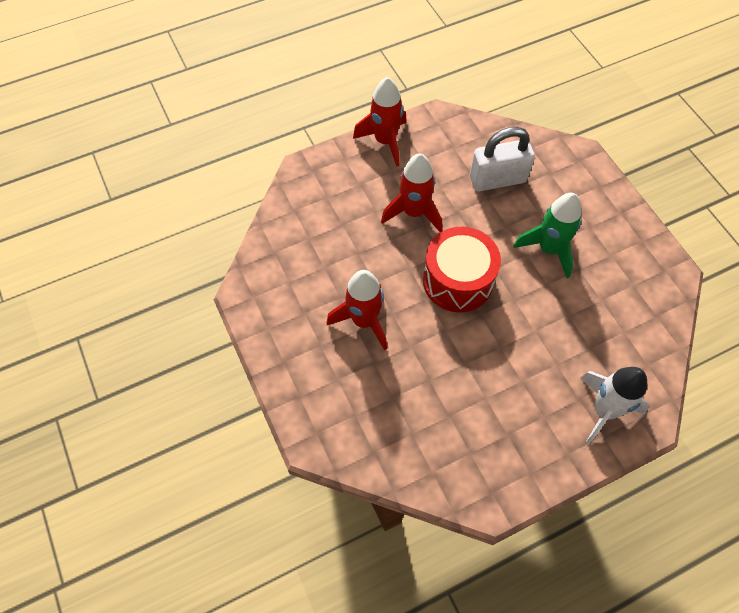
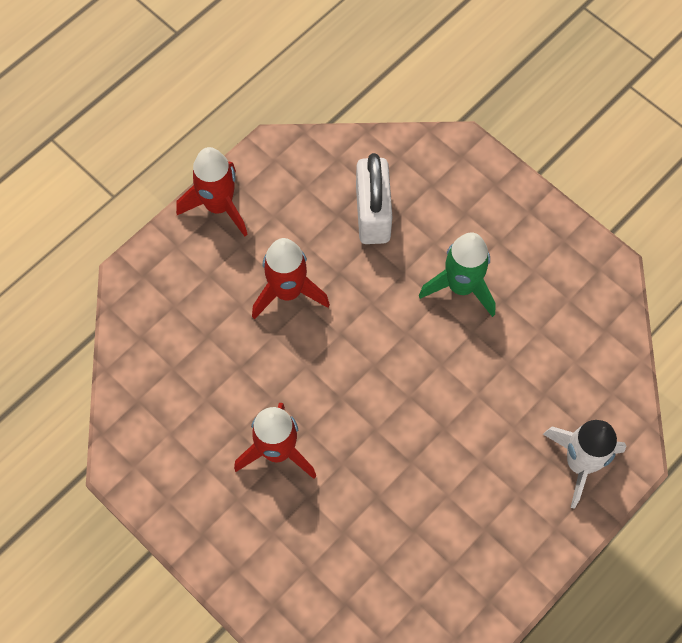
camera: 20 degrees left, 5 degrees up
red drum [423,227,501,312] -> none
white padlock [470,127,535,191] -> white padlock turned 60 degrees counterclockwise [356,153,392,244]

